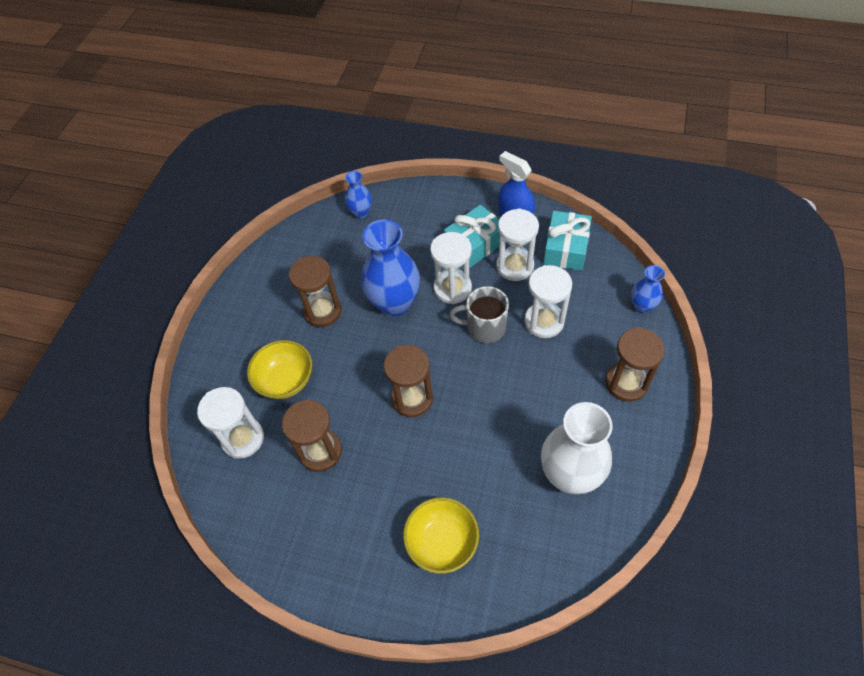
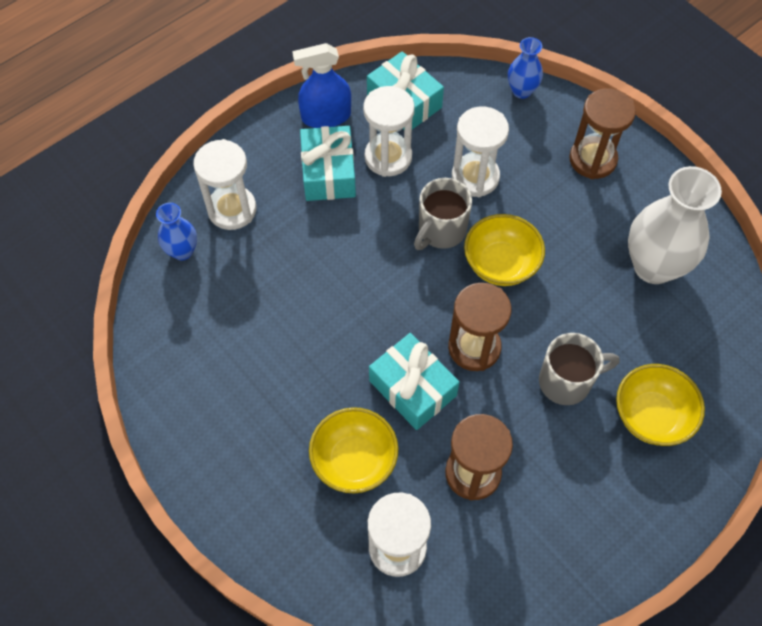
camera: 60 degrees left, 5 degrees up
brown hourglass [289,256,342,327] -> none
blue vase [361,219,420,317] -> none
white hourglass [430,232,472,304] -> white hourglass moved to [193,139,256,230]
none -> turquoise gift [369,333,459,430]
none -> yellow bowl [464,214,545,286]
none -> grey mug [539,333,620,405]

